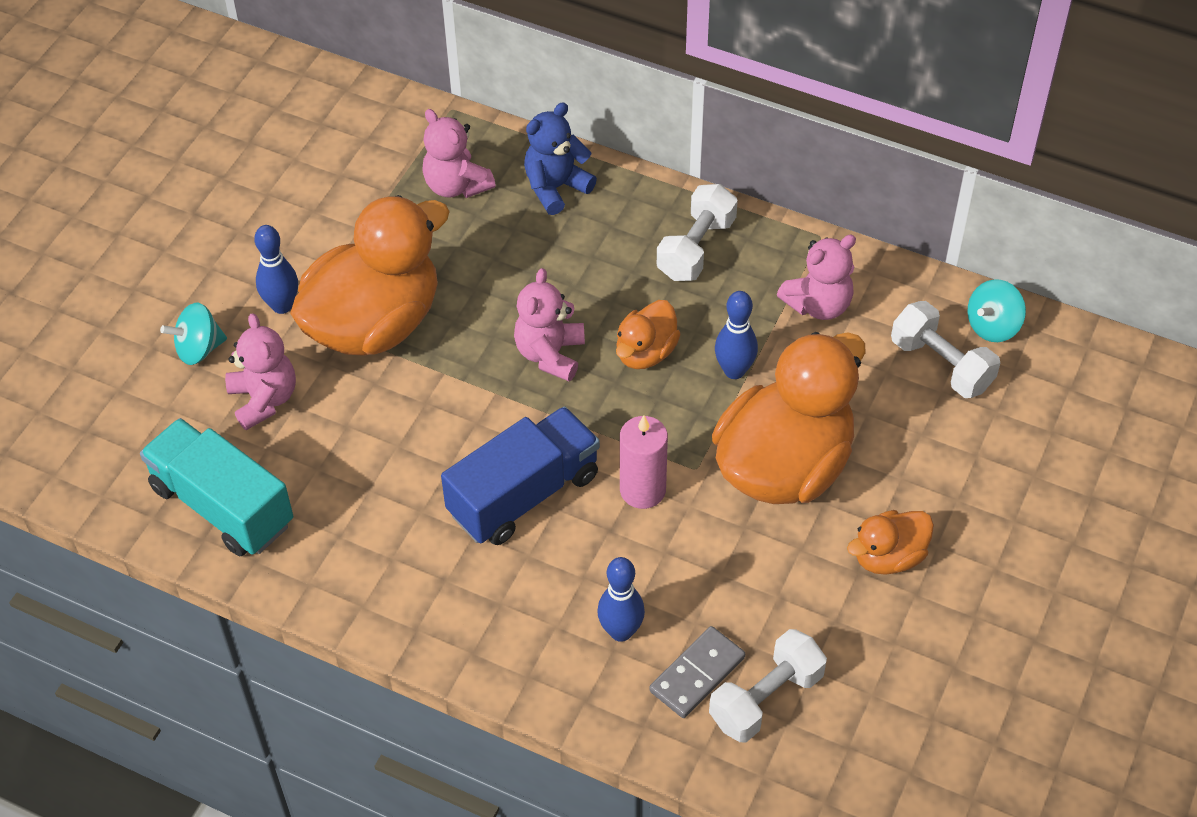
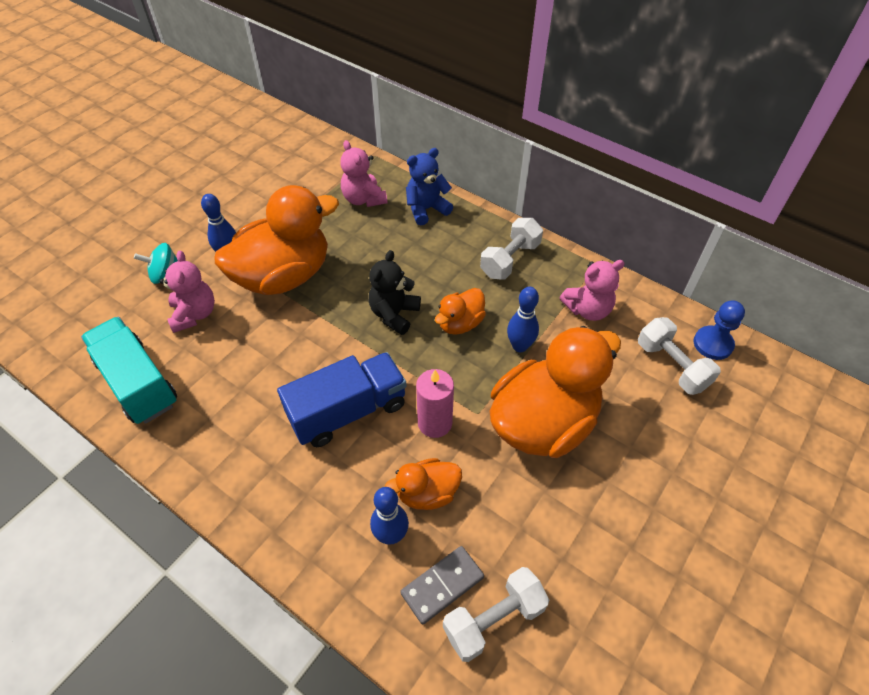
camera: 10 degrees right, 0 degrees up
pink teddy bear [514,268,585,381] -> black teddy bear [369,250,421,335]
orange duck [847,510,934,575] -> orange duck moved to [385,458,462,510]
turquoise spinning top [967,279,1026,342] -> blue pawn [694,301,745,360]

